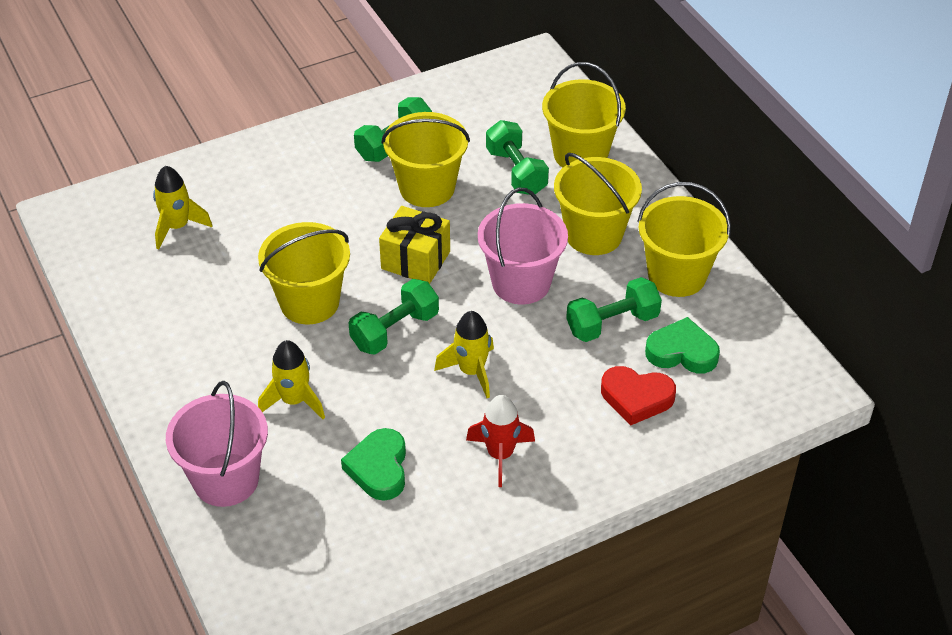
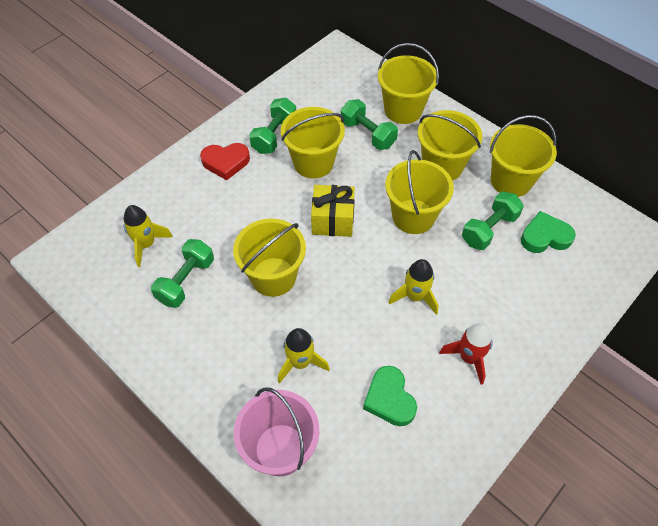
camera: 20 degrees left, 10 degrees up
green dumbbell [349,279,439,355] -> green dumbbell moved to [151,239,214,308]
pink bucket [478,188,568,305] -> yellow bucket [385,150,454,234]
red heart [601,366,676,426] -> red heart moved to [200,143,250,180]

